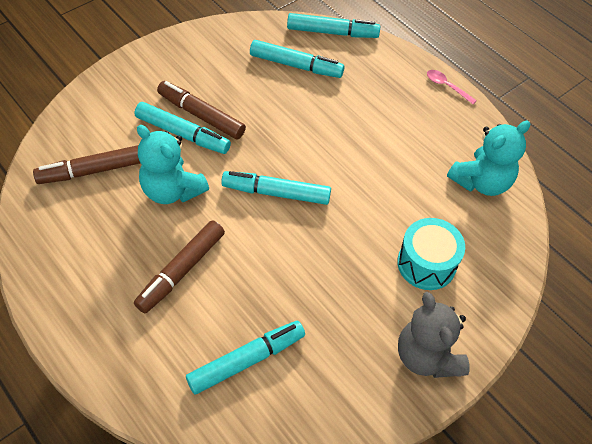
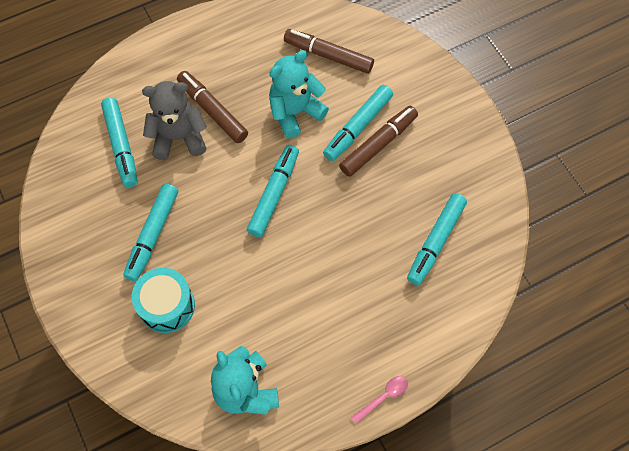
camera: 105 degrees right, 10 degrees up
brown marker [33,145,140,184] -> brown marker turned 60 degrees counterclockwise [284,29,374,74]
turquoise marker [287,13,380,38] -> turquoise marker moved to [123,184,178,281]
grey teddy bear [398,292,470,378] -> grey teddy bear moved to [142,81,207,160]

